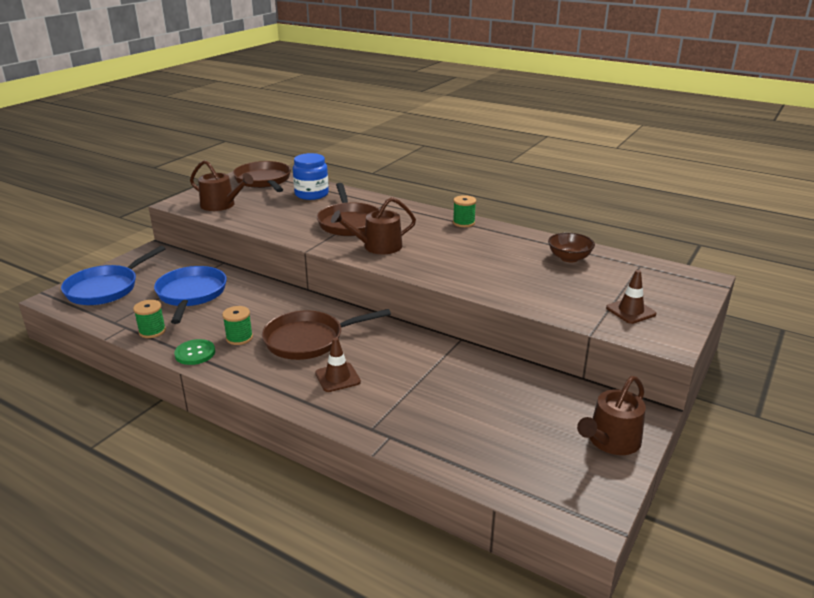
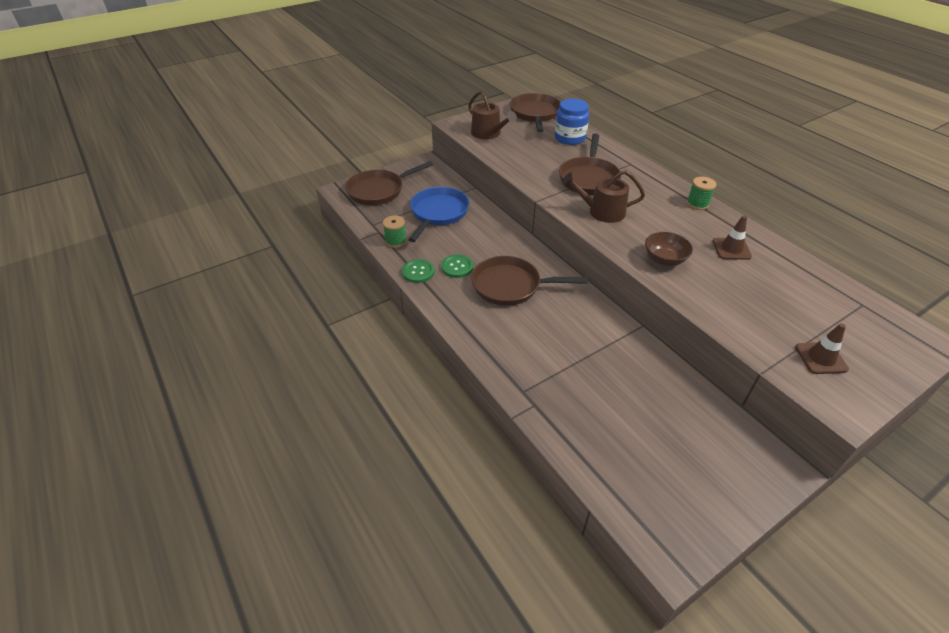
camera: 25 degrees right, 15 degrees up
blue pan [61,246,166,305] -> brown pan [345,161,433,205]
green spool [222,306,253,345] -> green button [441,254,473,278]
brown traffic cone [315,337,361,392] -> brown traffic cone moved to [712,216,752,260]
brown bowl [548,233,595,262] -> brown bowl moved to [645,232,693,266]
brown watering can [577,376,646,455] -> none

